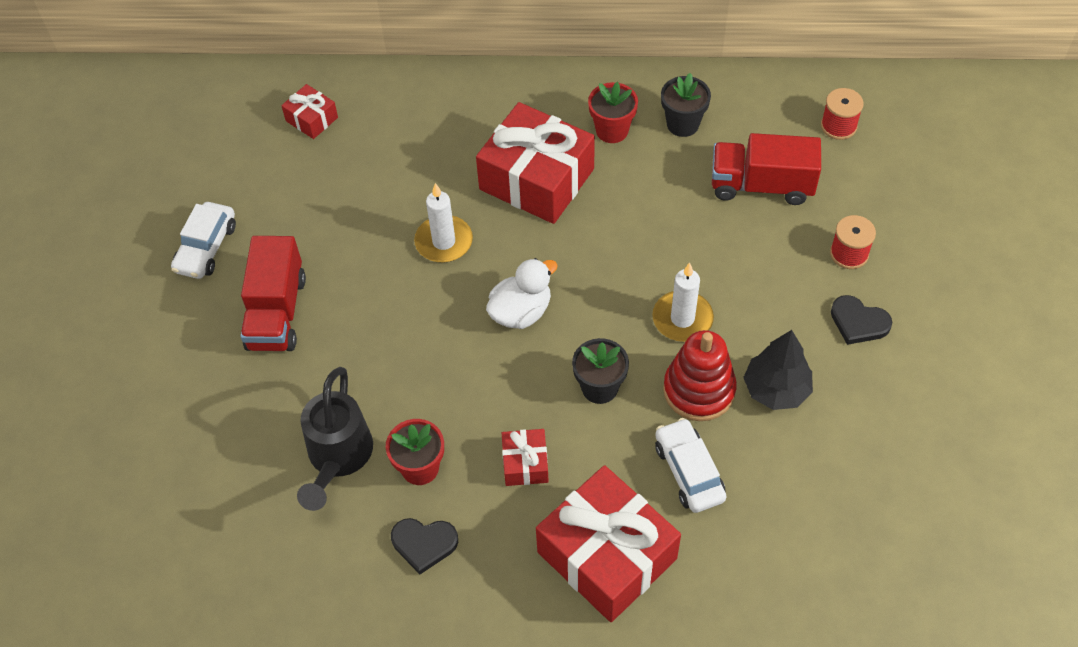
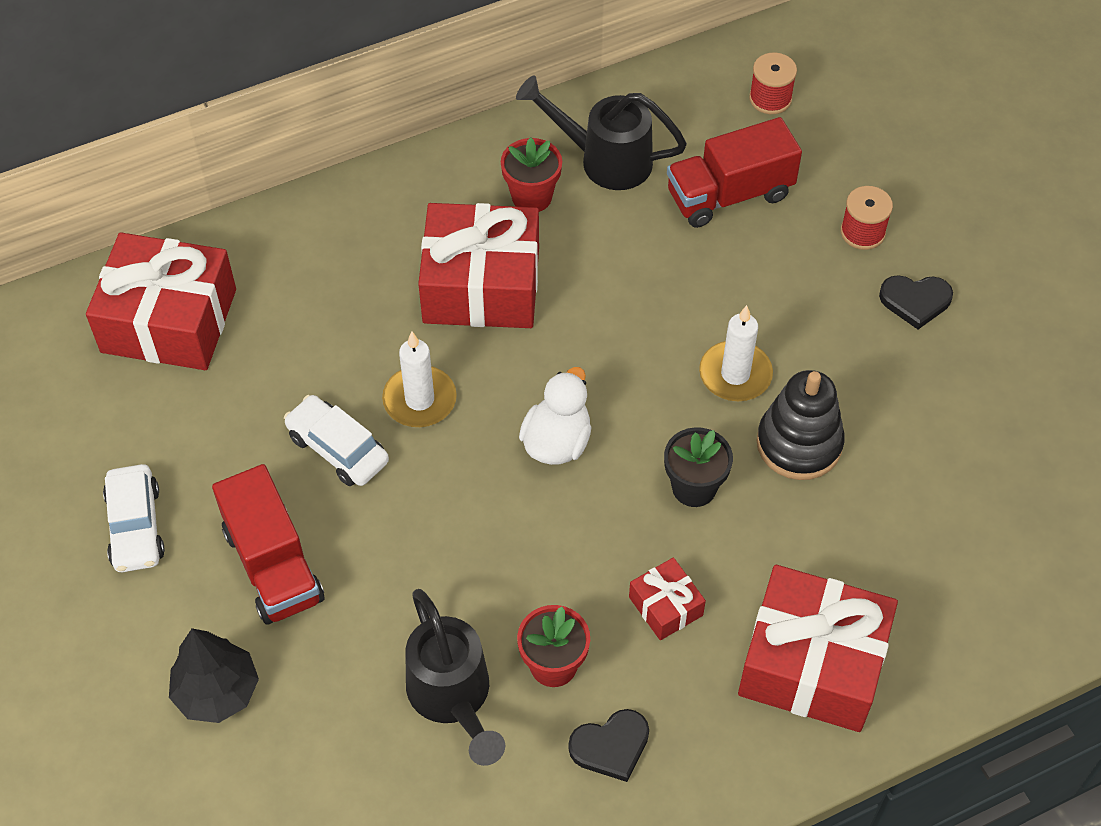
camera: 30 degrees left, 0 degrees up
red gift [281,84,338,139] -> red gift [86,233,236,370], size x2.15
white car [655,418,726,513] -> white car moved to [284,395,389,486]
black flower pot [661,73,711,137] -> black watering can [516,75,687,190]
red stacking toy [663,330,737,421] -> black stacking toy [757,370,845,480]
black tree [743,330,813,410] -> black tree moved to [169,628,259,723]

